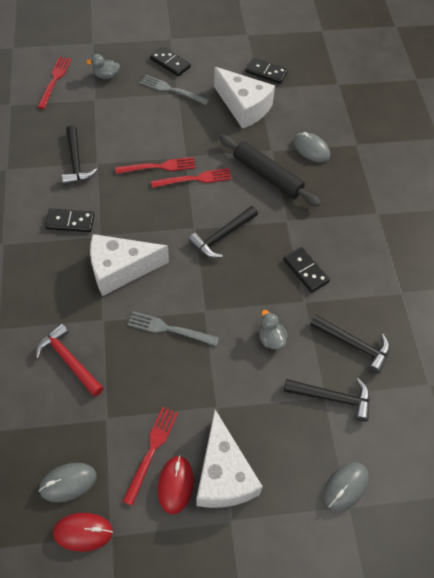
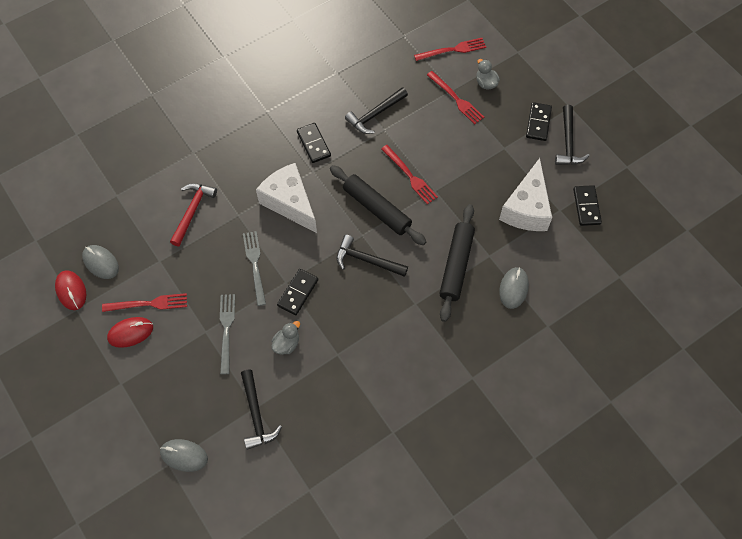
camera: 65 degrees right, 5 degrees up
grey fork [140,75,209,105] -> grey fork moved to [220,294,235,374]
red fork [151,168,232,188] -> red fork moved to [427,71,484,124]
white cheese [196,410,263,508] -> none
black domino [283,247,330,293] -> black domino moved to [277,269,318,315]
black hammer [310,315,390,374] -> black hammer moved to [555,105,590,165]
none -> black rolling pin [330,165,426,245]

